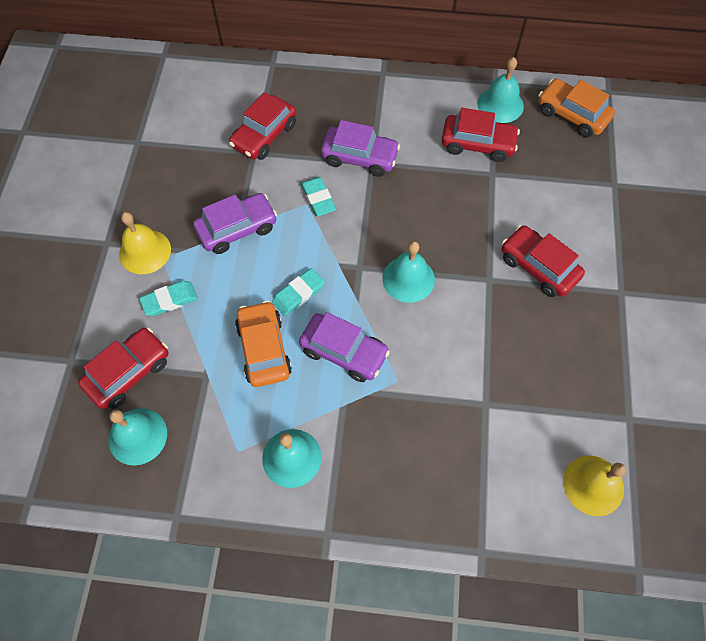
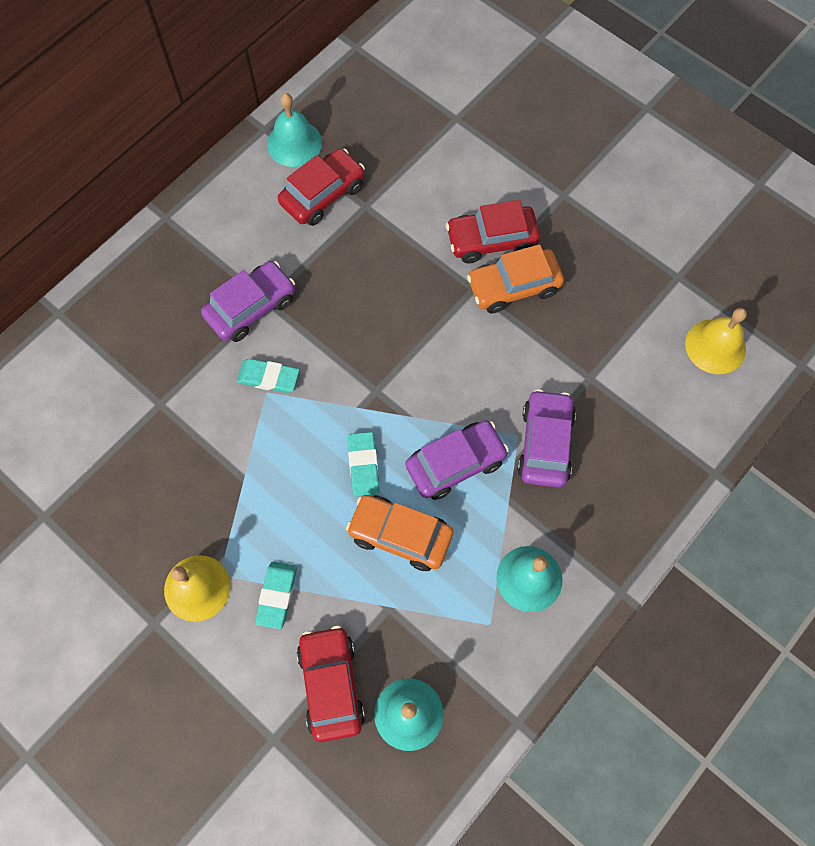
camera: 55 degrees left, 5 degrees up
purple car [193,193,277,254] -> purple car moved to [517,389,576,488]
red car [229,92,296,160] -> none
turquoise bell [382,241,435,303] -> none
orange car [538,79,615,138] -> orange car moved to [467,244,564,313]

